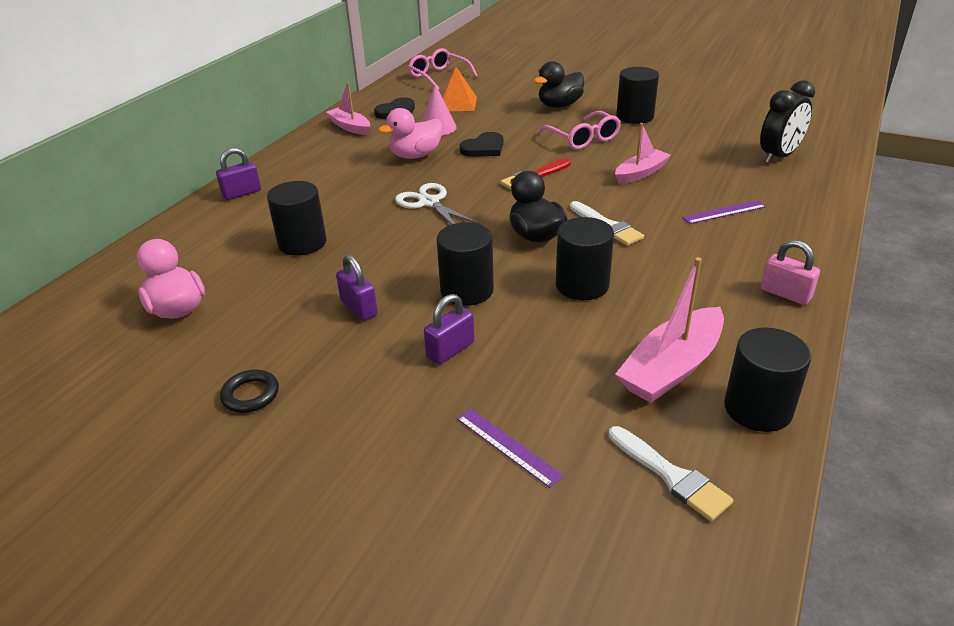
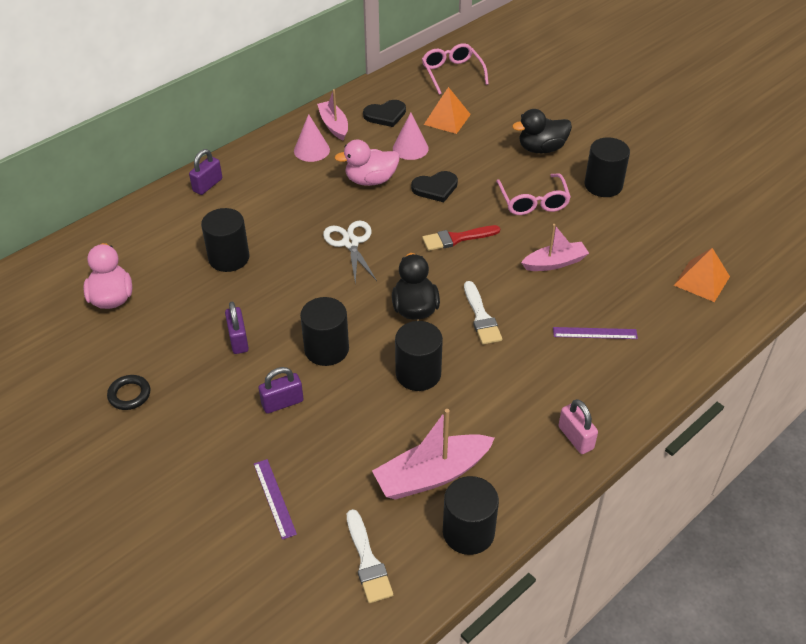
camera: 20 degrees right, 10 degrees up
purple padlock [216,148,261,200] -> purple padlock turned 45 degrees counterclockwise [189,149,222,195]
black clock [760,80,815,164] -> orange pyramid [674,248,730,302]
none -> pink cone [294,114,330,162]

